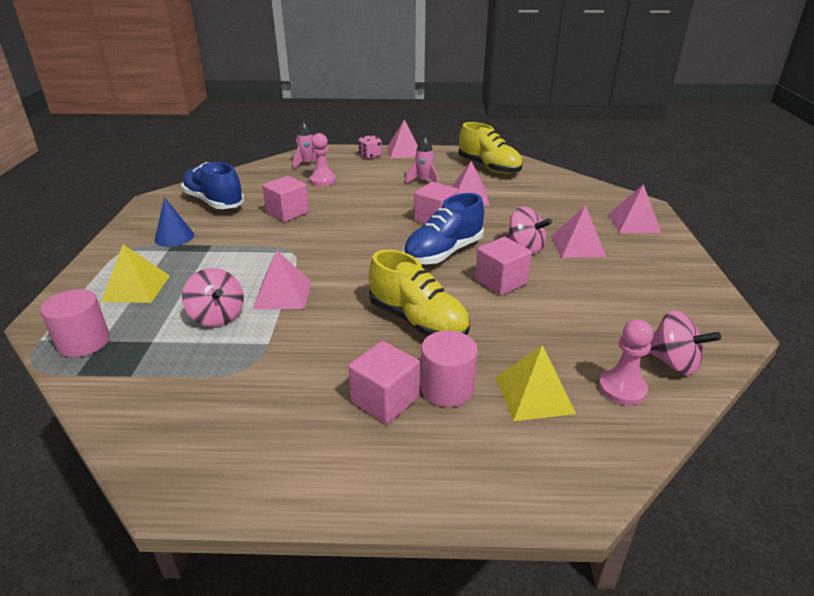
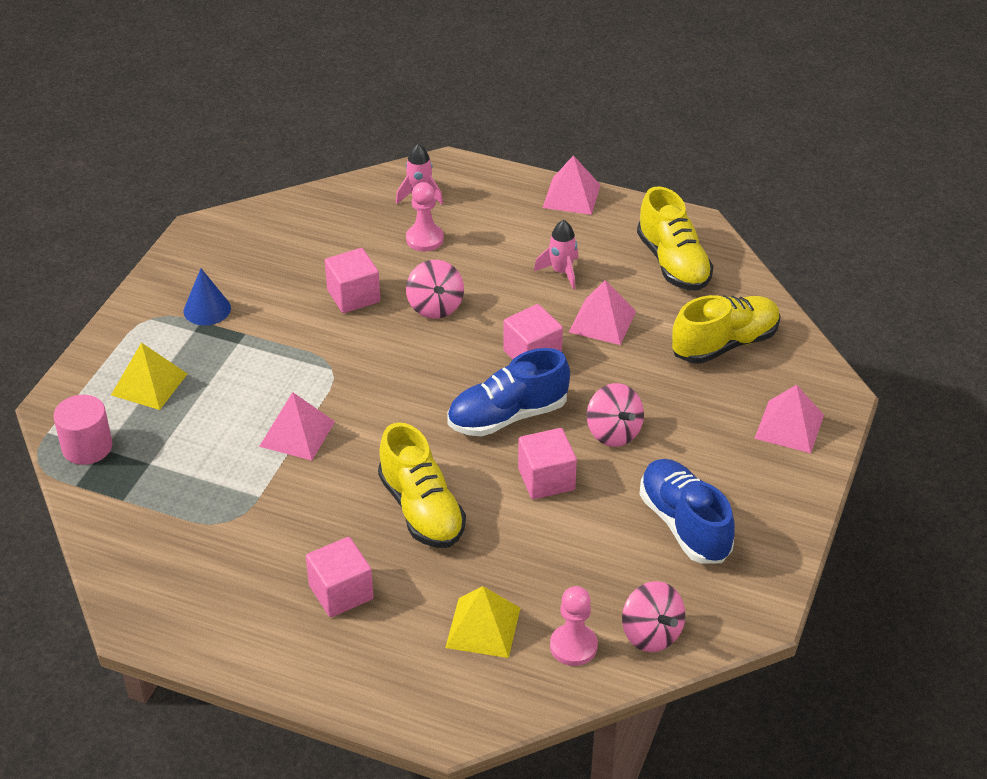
camera: 20 degrees right, 10 degrees up
blue shoe [181,162,244,209] -> blue shoe moved to [639,459,735,564]
pink spinning top [182,268,244,327] -> pink spinning top moved to [406,260,464,319]
pink dice [358,135,382,159] -> none
pink cylinder [421,330,478,407] -> none
pink pyramid [551,205,606,258] -> none
none -> yellow shoe [672,295,781,364]

